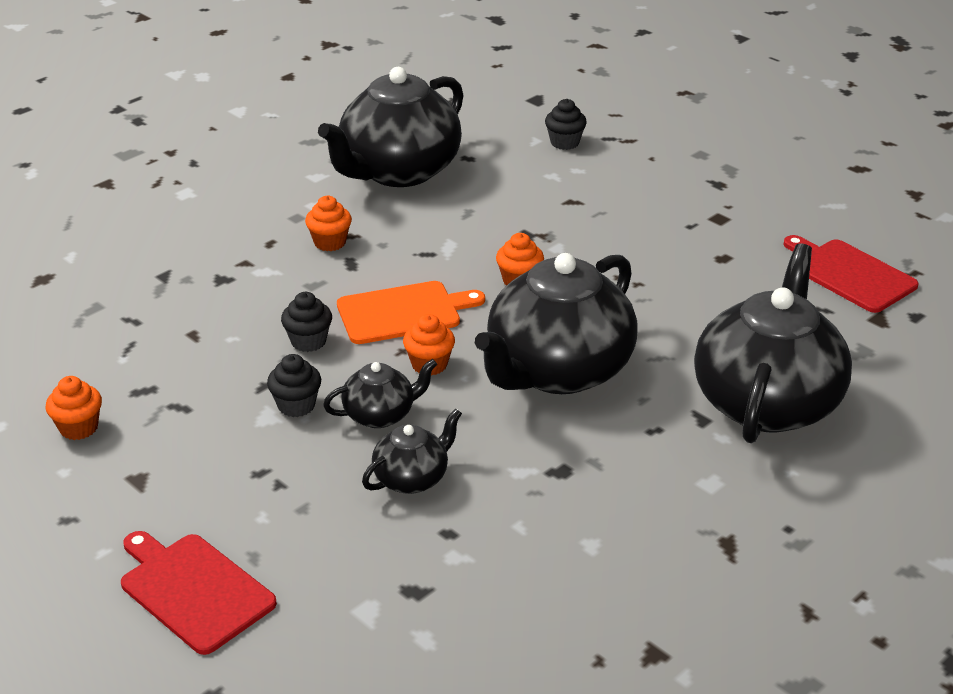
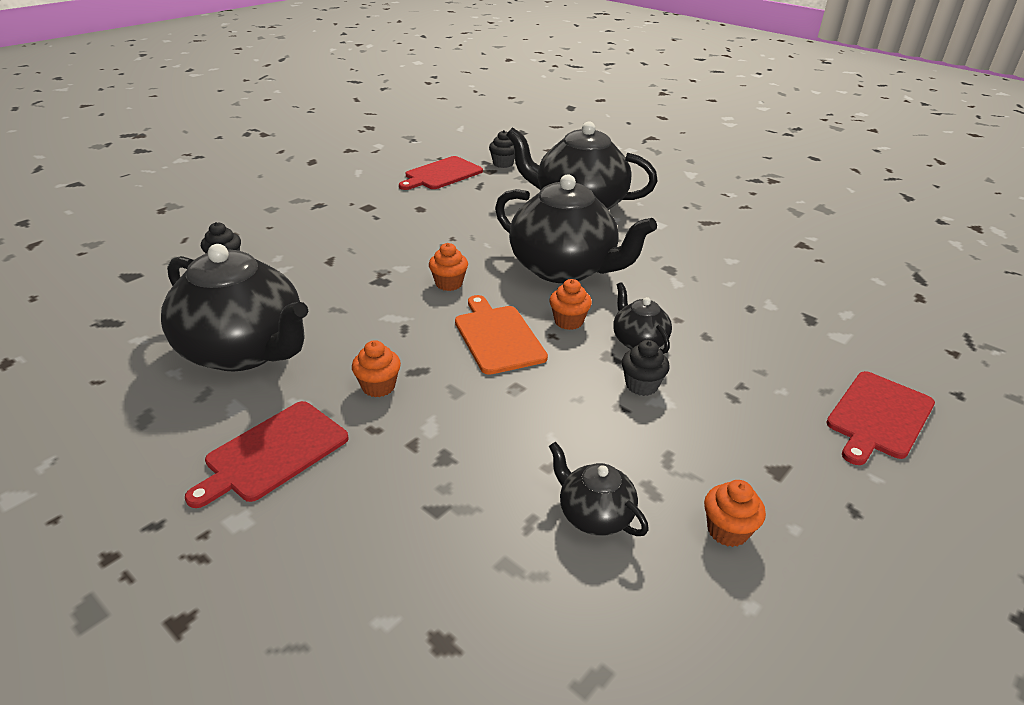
camera: 95 degrees left, 0 degrees up
black cupcake [281,292,332,352] -> black cupcake moved to [489,130,515,168]
black teapot [362,408,462,494] -> black teapot moved to [549,442,649,536]
none -> red cutting board [185,401,349,508]

